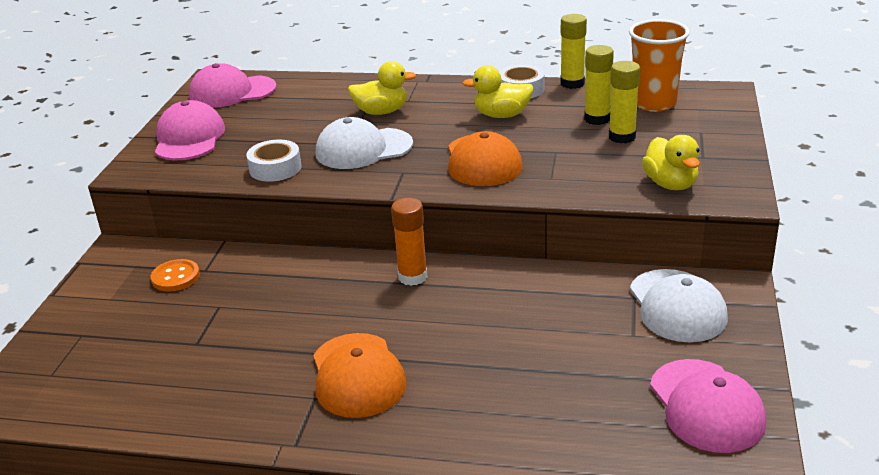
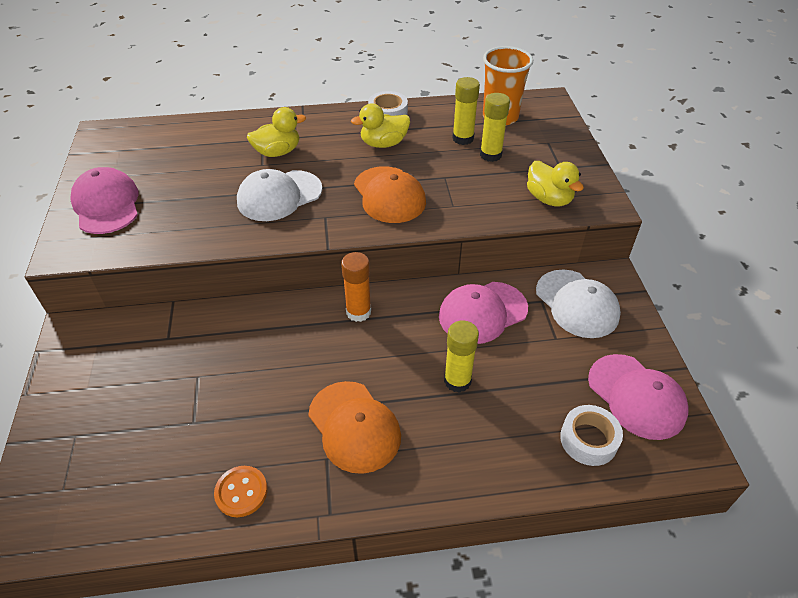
camera: 20 degrees left, 15 degrees up
orange button [151,259,200,292] -> orange button moved to [214,466,268,517]
pink cap [189,63,277,108] -> pink cap moved to [439,282,528,344]
white tape [246,140,301,182] -> white tape moved to [560,405,623,466]
yellow glue stick [560,14,587,89] -> yellow glue stick moved to [444,320,479,393]

